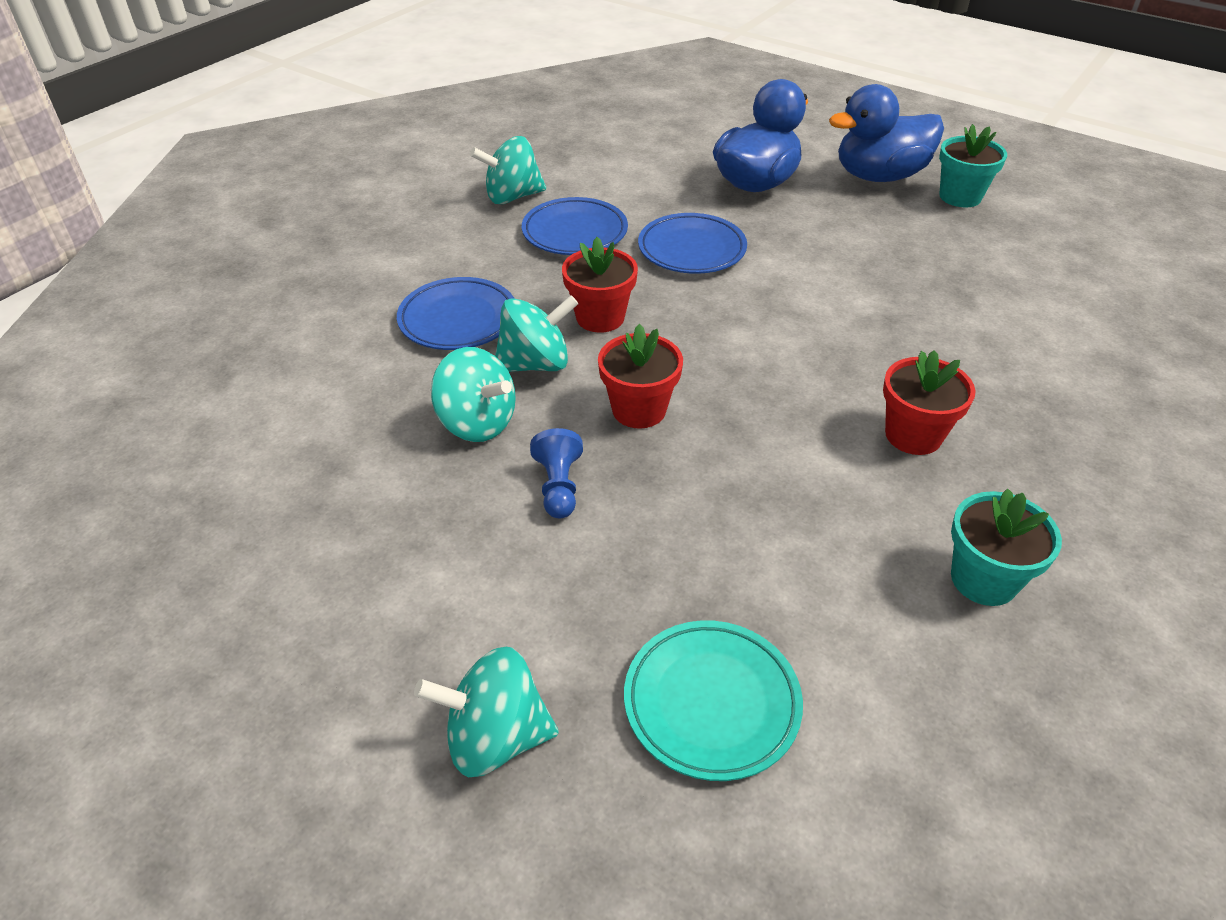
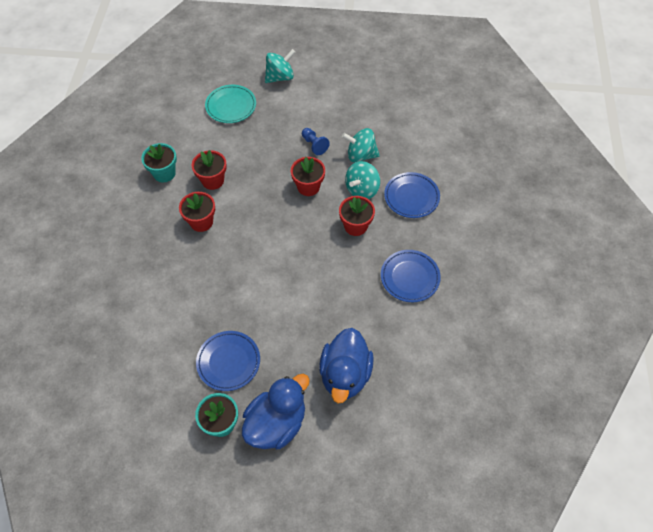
camera: 150 degrees right, 15 degrees up
turquoise spinning top [470,136,546,204] -> none
blue plate [638,213,747,274] -> blue plate moved to [196,331,260,391]
none -> red flower pot [192,150,227,190]

